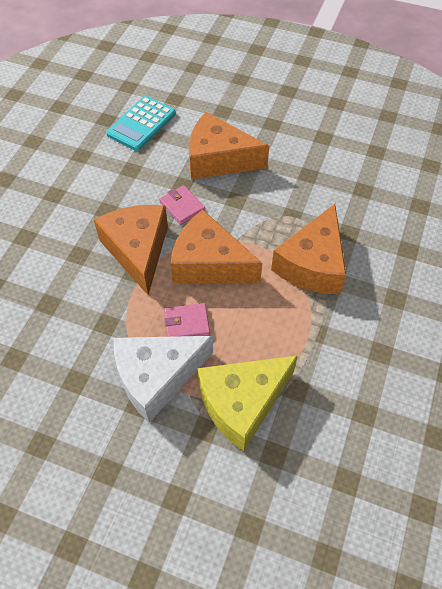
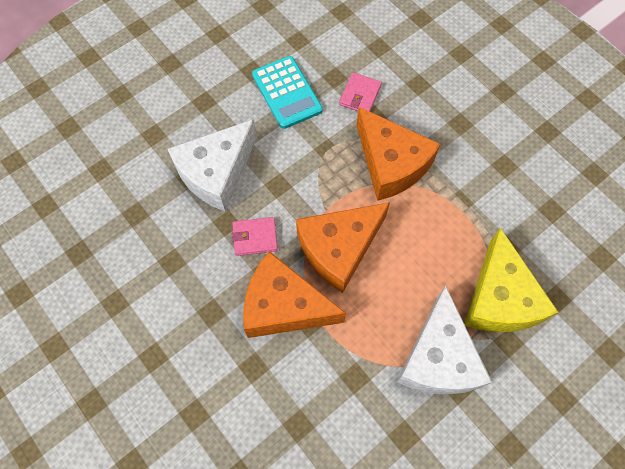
camera: 60 degrees left, 10 degrees up
turquoise calculator [106,96,176,151] -> turquoise calculator moved to [252,56,323,129]
pink wallet [164,303,210,337] -> pink wallet moved to [339,73,382,112]
orange cheese [189,112,269,180] -> white cheese [168,119,257,212]

